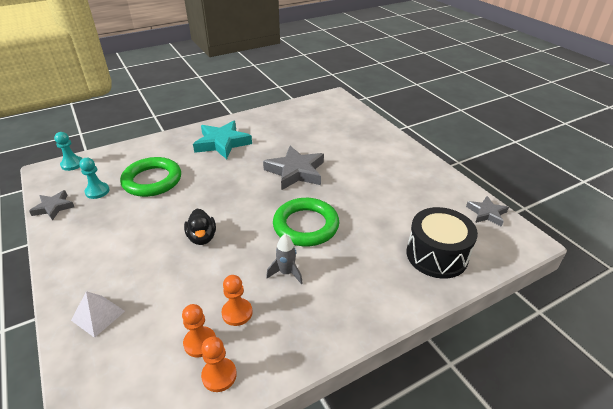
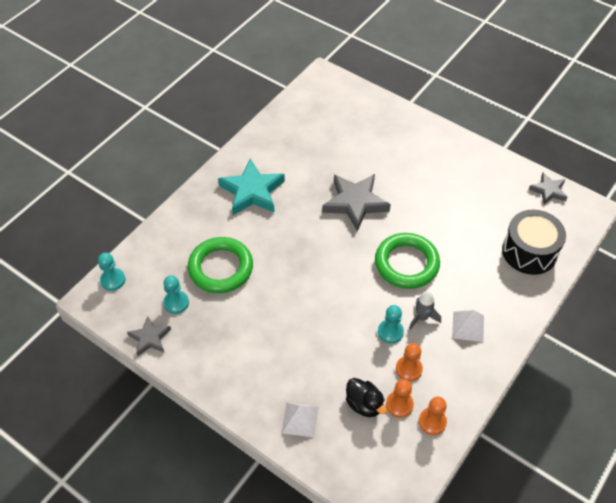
camera: 25 degrees left, 15 degrees up
black duck [184,209,216,245] -> black duck moved to [346,378,387,417]
none -> turquoise pawn [378,305,404,344]
none -> white pyramid [452,310,484,342]

